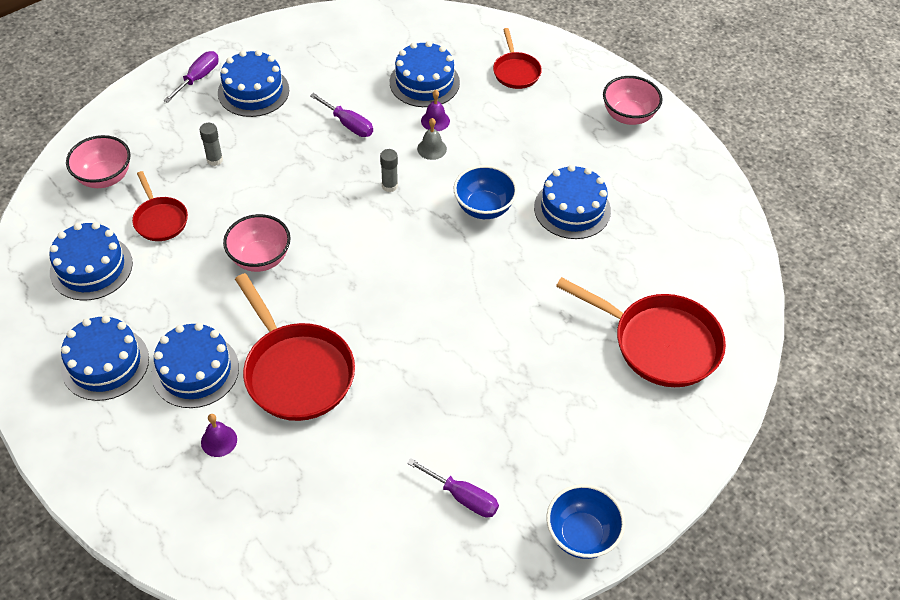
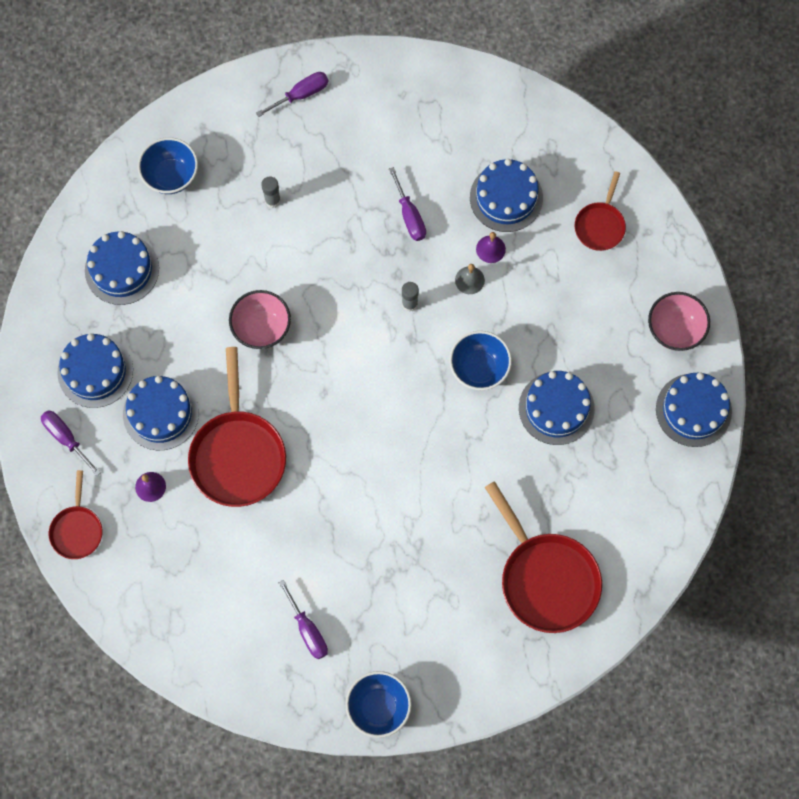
camera: 30 degrees right, 20 degrees up
pink bowl [66,135,131,188] -> blue bowl [138,137,198,194]
red pan [132,171,188,241] -> red pan moved to [49,470,102,559]
blue cake [218,50,289,117] -> blue cake moved to [656,372,732,447]
none -> purple screwdriver [41,410,101,476]

